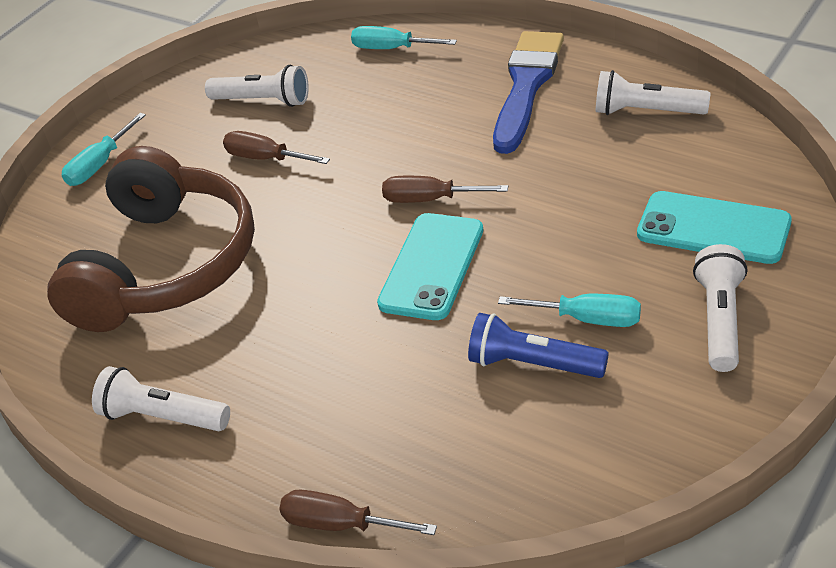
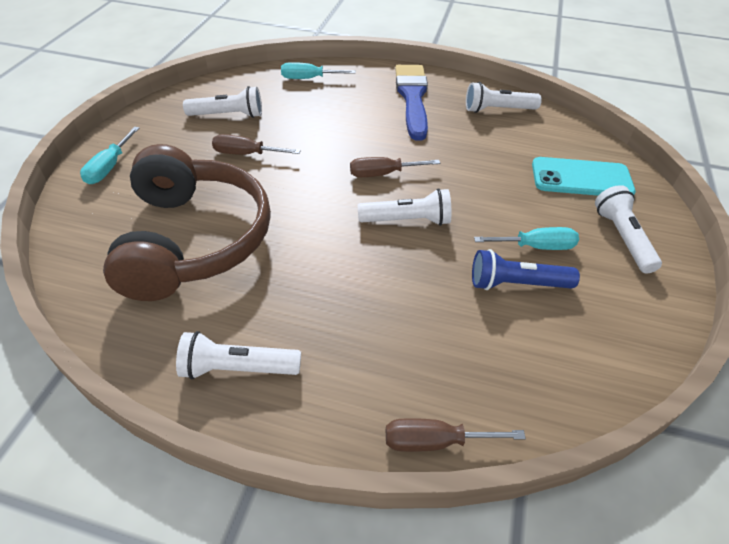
camera: 25 degrees left, 5 degrees up
turquoise phone [377,213,483,320] -> white flashlight [358,188,451,226]

